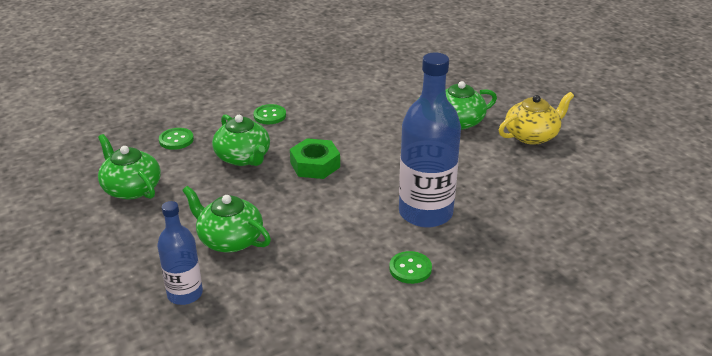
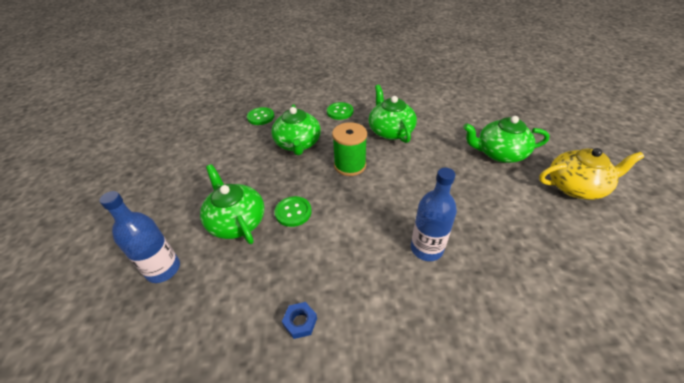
camera: 25 degrees right, 10 degrees up
green teapot [98,134,161,200] -> green teapot moved to [369,85,417,143]
green nut [290,138,340,179] -> green spool [332,122,367,176]
green button [389,251,432,284] -> green button moved to [275,196,312,227]
blue bottle [399,52,461,228] -> blue bottle [411,168,457,261], size x0.57
none -> blue nut [282,302,317,339]

